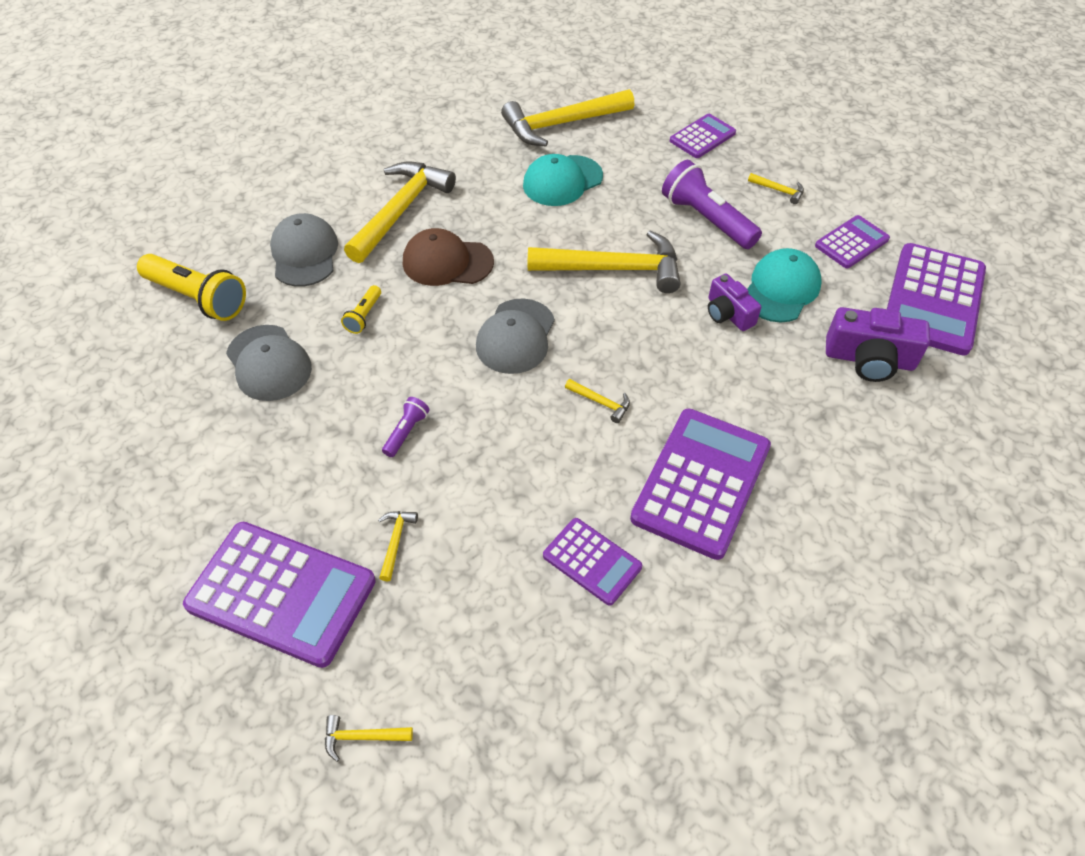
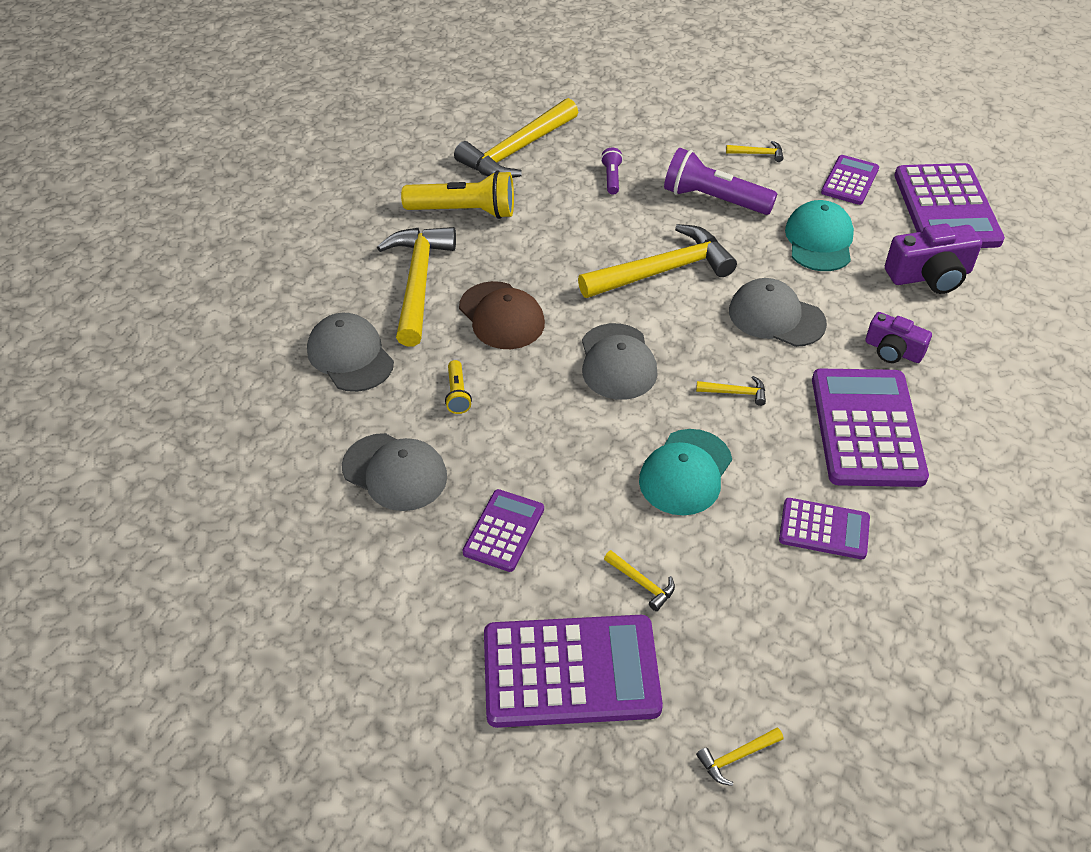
camera: 25 degrees left, 5 degrees down
yellow flashlight [137,254,246,321] -> yellow flashlight moved to [401,170,514,219]
yellow hammer [378,511,418,581] -> yellow hammer turned 150 degrees clockwise [604,550,675,611]
purple flashlight [382,397,430,457] -> purple flashlight moved to [601,147,623,195]
brown cap [403,228,494,286] -> brown cap turned 105 degrees counterclockwise [459,281,545,349]
turquoise cap [523,154,603,206] -> turquoise cap moved to [639,429,732,515]
purple calculator [670,114,736,158] -> purple calculator moved to [463,489,544,572]
purple camera [708,274,761,331] -> purple camera moved to [865,312,932,363]
none -> grey cap [729,278,827,347]

